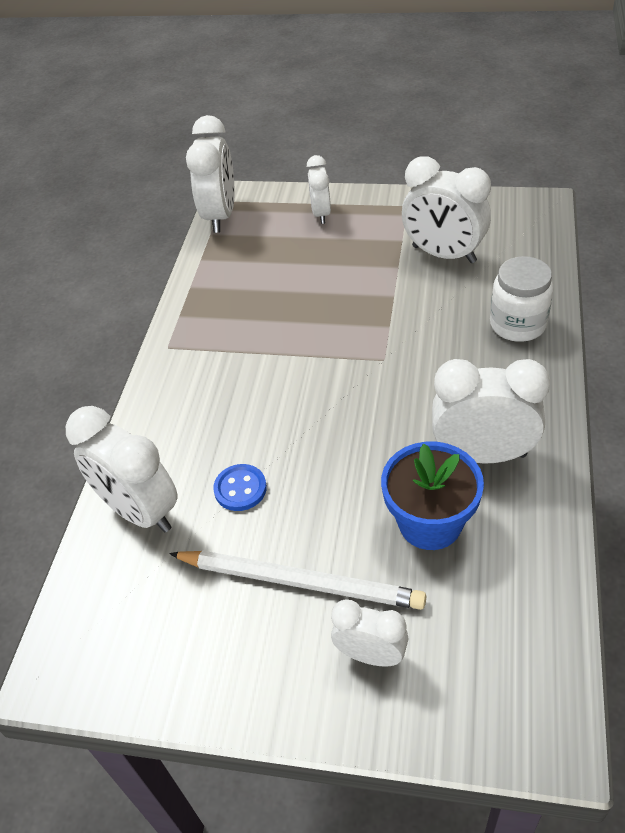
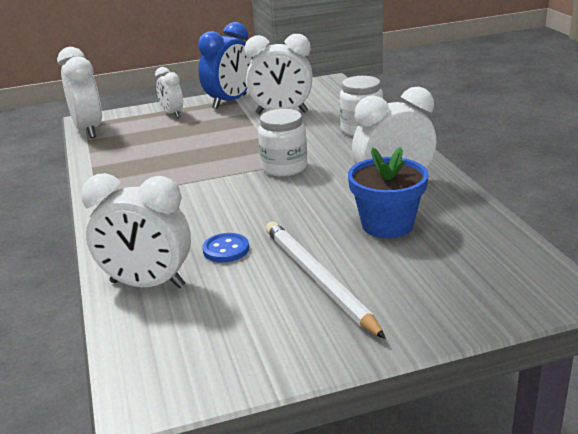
camera: 30 degrees left, 20 degrees down
white pencil [169,550,426,610] -> white pencil turned 105 degrees counterclockwise [266,221,386,339]
white clock [331,599,409,667] -> none
none -> blue clock [198,22,253,109]
none -> white jar [258,109,307,177]

